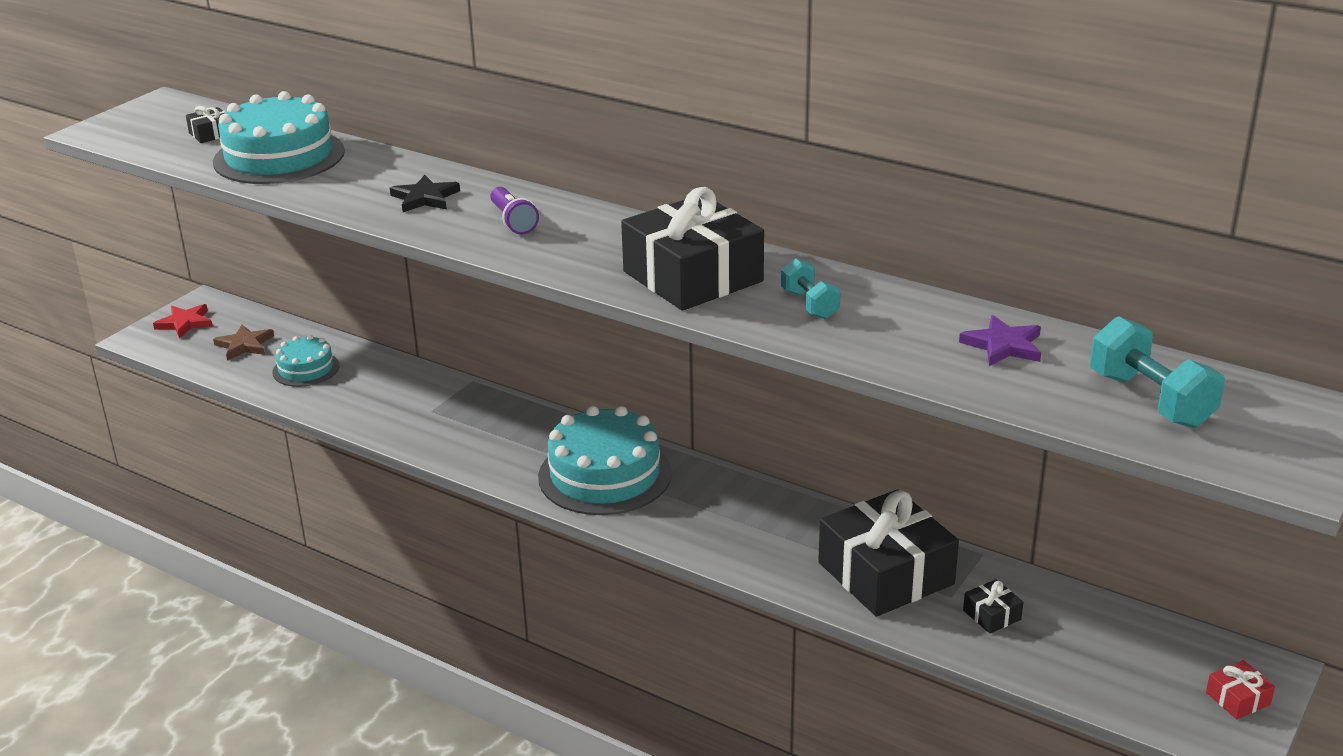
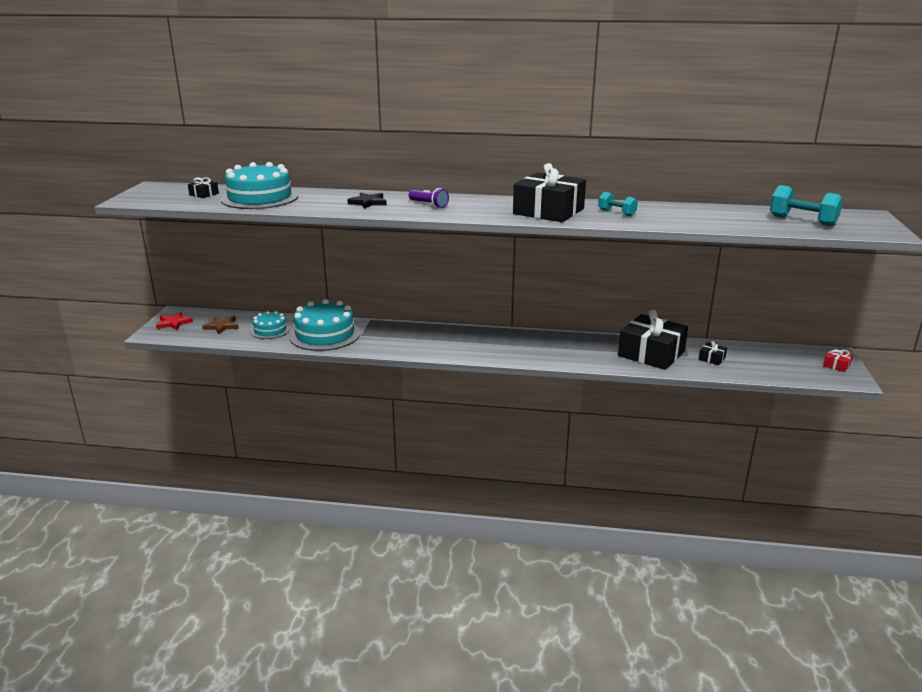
camera: 25 degrees left, 5 degrees down
turquoise cake [538,406,672,515] -> turquoise cake moved to [289,299,360,351]
purple star [959,315,1041,366] -> none

